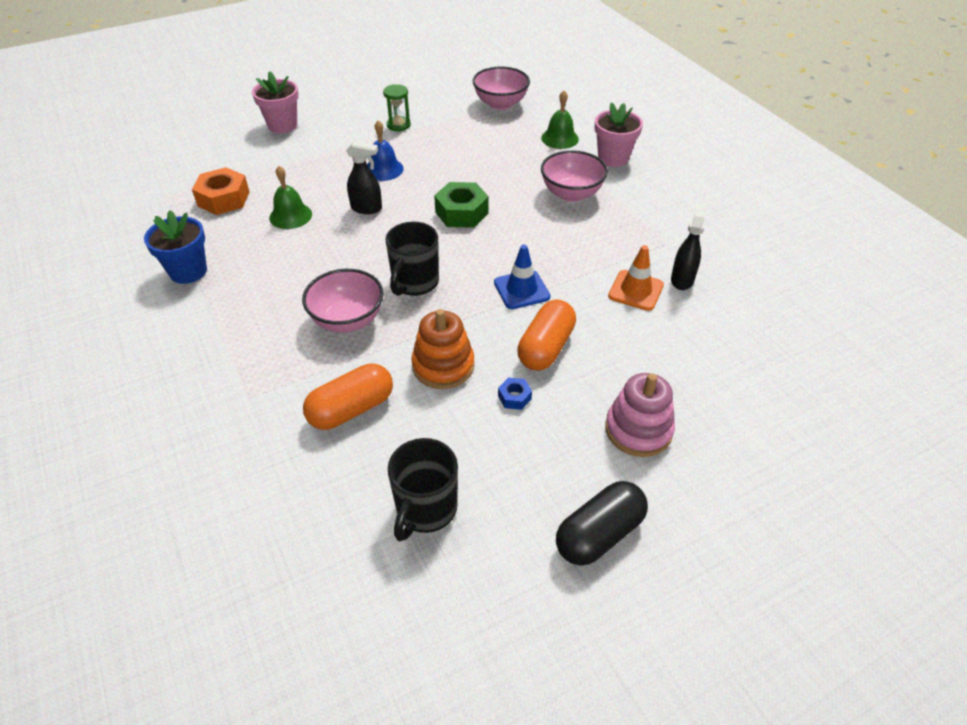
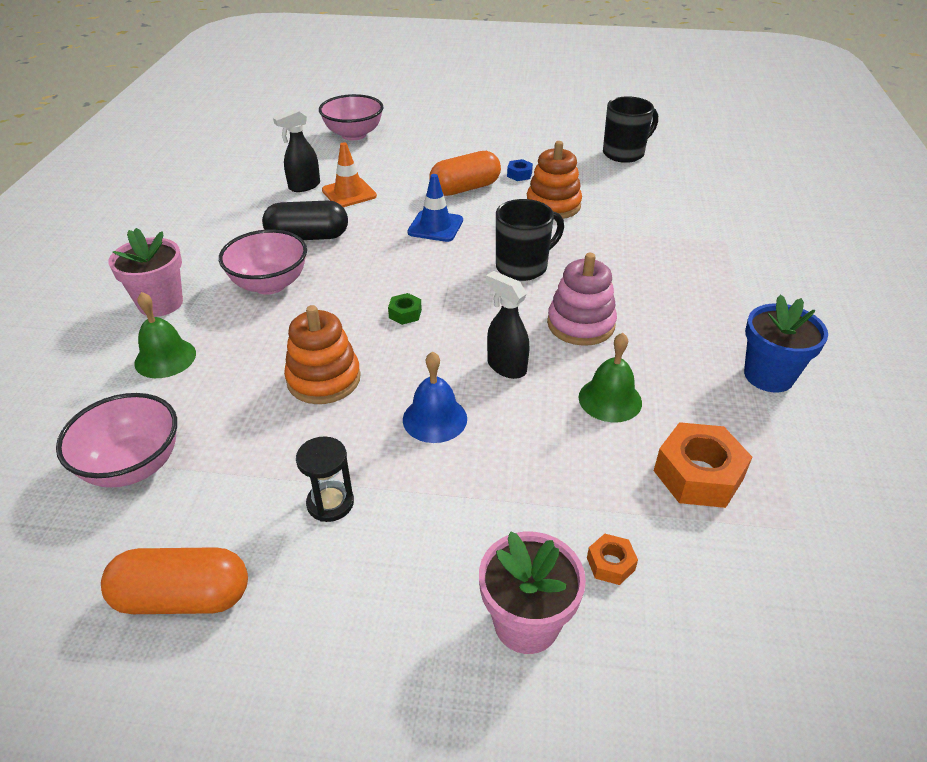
camera: 145 degrees left, 5 degrees down
pink bowl [302,269,384,333] -> pink bowl moved to [319,94,384,141]
orange capsule [303,364,393,430] -> orange capsule moved to [101,547,248,614]
green hourglass [383,84,411,131] -> black hourglass [296,436,354,522]
green nut [434,182,489,228] -> green nut [388,293,422,325], size x0.49
black capsule [556,481,648,566] -> black capsule moved to [262,201,348,240]
pink stacking toy [605,373,675,457] -> pink stacking toy moved to [547,253,617,346]
none -> orange stacking toy [284,305,361,404]
none -> orange nut [587,534,638,585]

